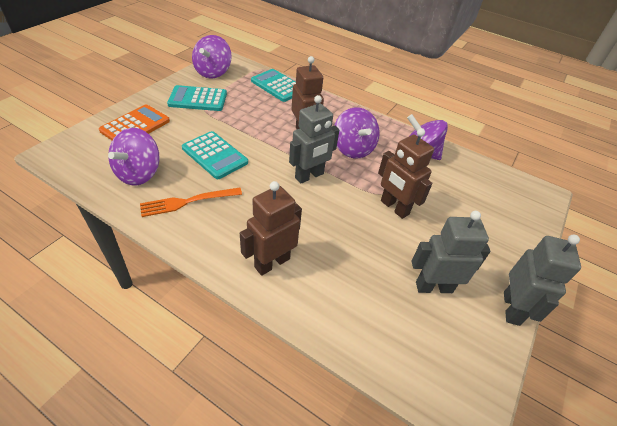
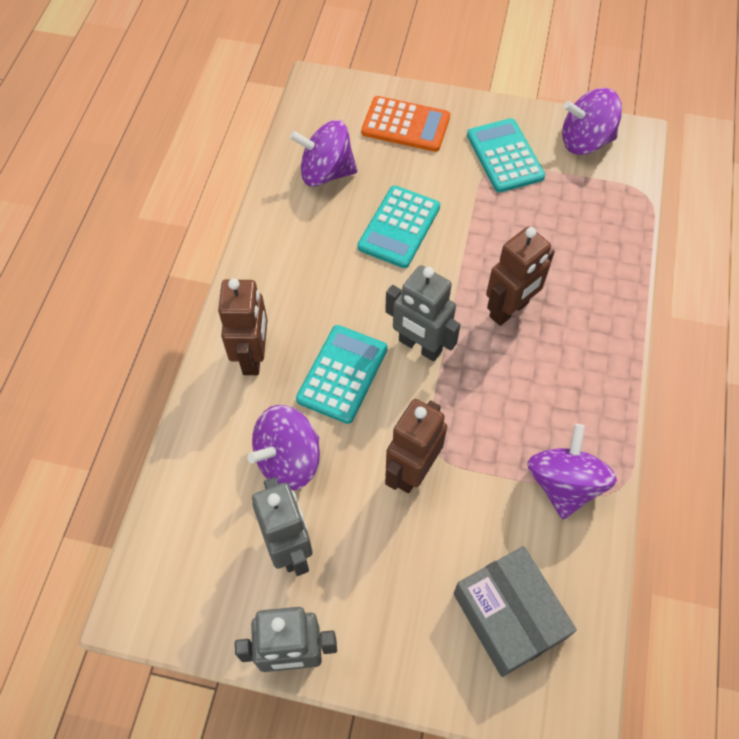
camera: 75 degrees right, 15 degrees up
orange fork [140,188,242,217] -> none
brown robot [240,181,302,276] -> brown robot turned 60 degrees clockwise [218,278,267,375]
turquoise calculator [251,69,296,102] -> turquoise calculator moved to [296,325,388,424]
purple spinning top [334,107,379,159] -> purple spinning top moved to [247,405,320,490]
none -> grey box [453,546,577,677]

